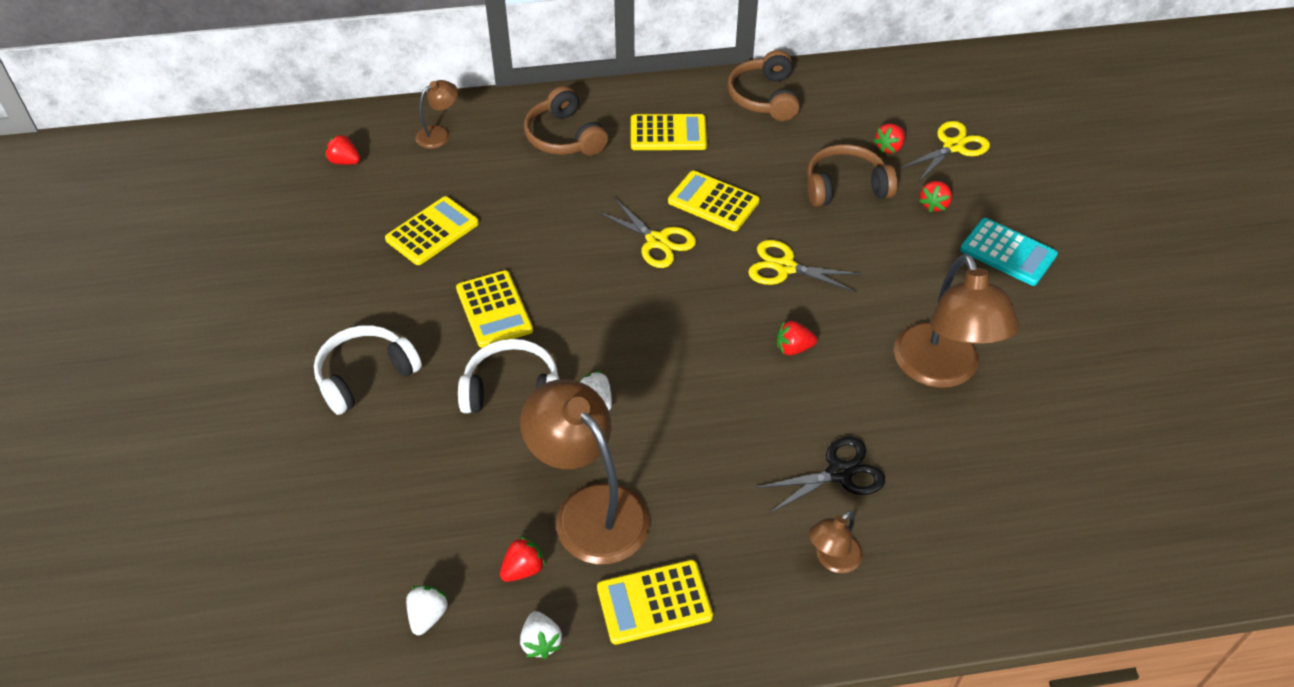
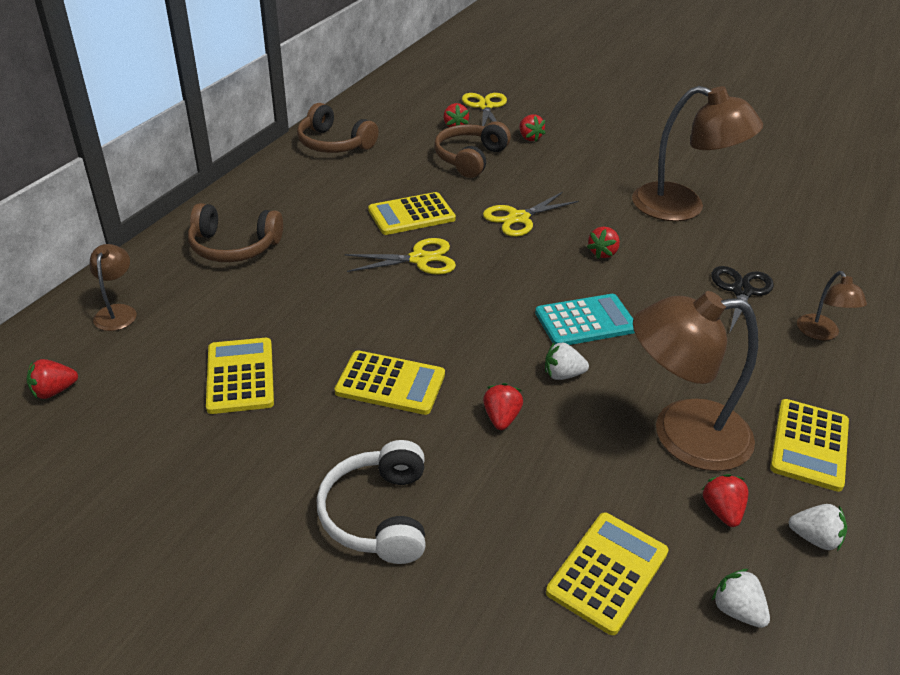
camera: 55 degrees left, 10 degrees down
white headphones [458,339,559,413] -> red strawberry [483,383,523,430]
yellow calculator [631,114,707,150] -> yellow calculator moved to [546,513,669,635]
turquoise calculator [960,218,1058,286] -> turquoise calculator moved to [535,294,635,345]

